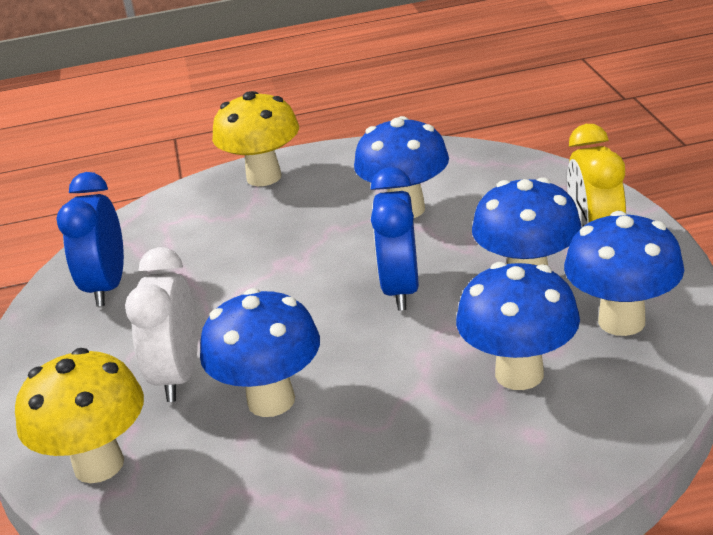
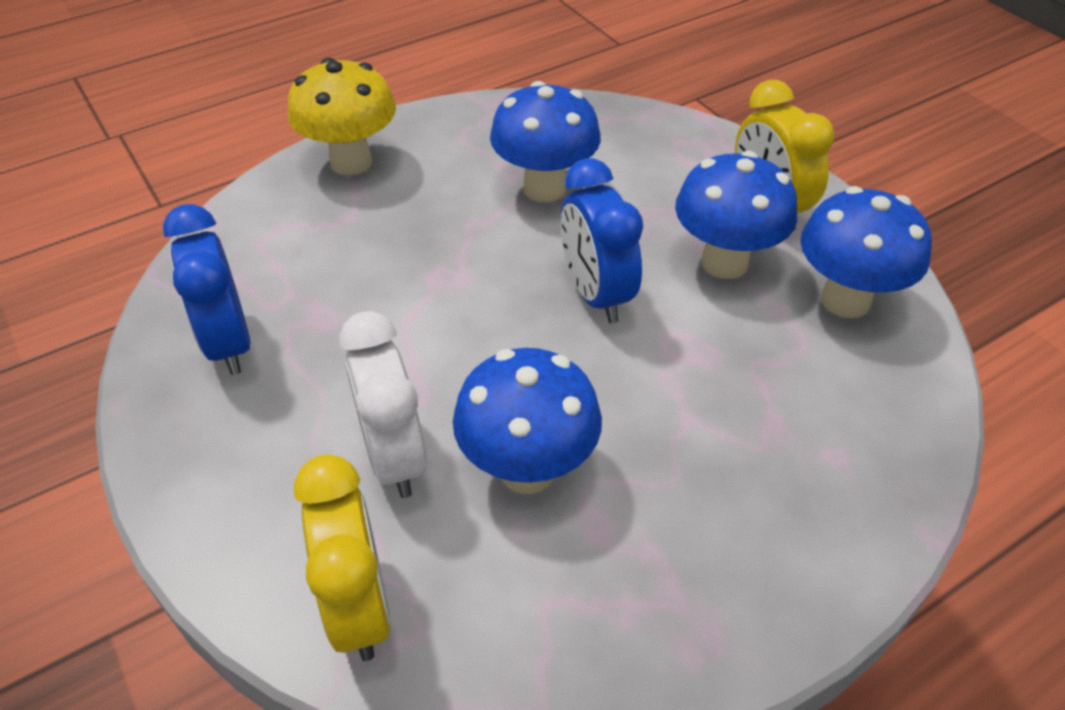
camera: 25 degrees left, 15 degrees up
yellow mushroom [15,348,144,483] -> yellow clock [294,454,391,661]
blue mushroom [456,262,580,390] -> none

